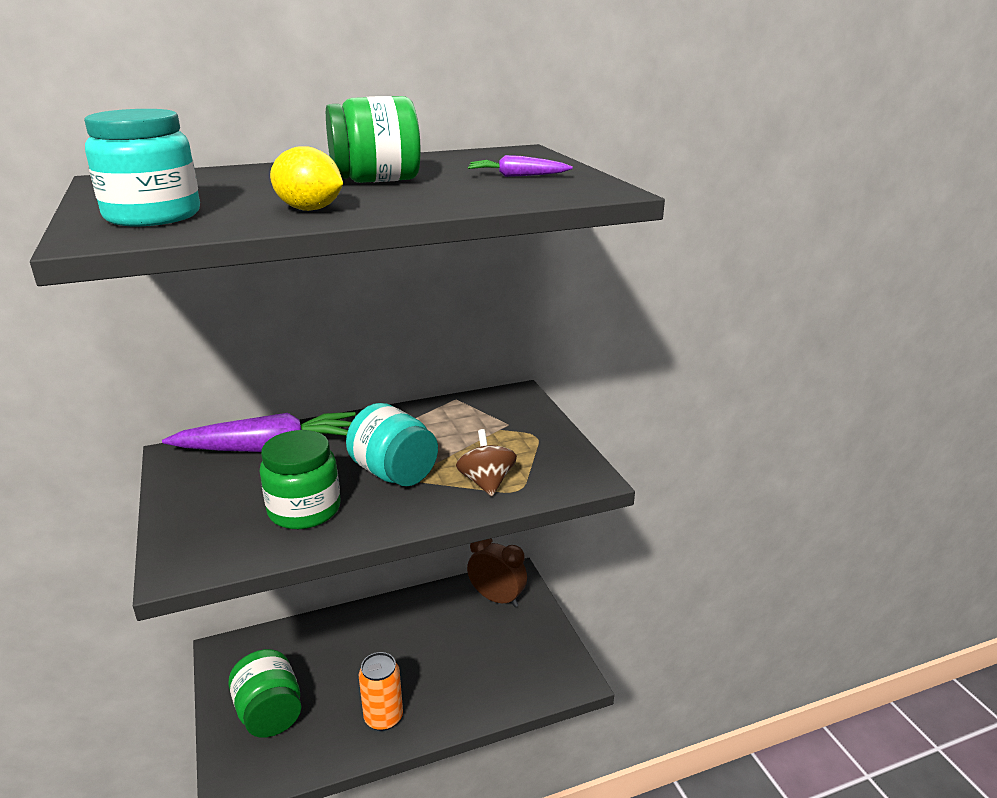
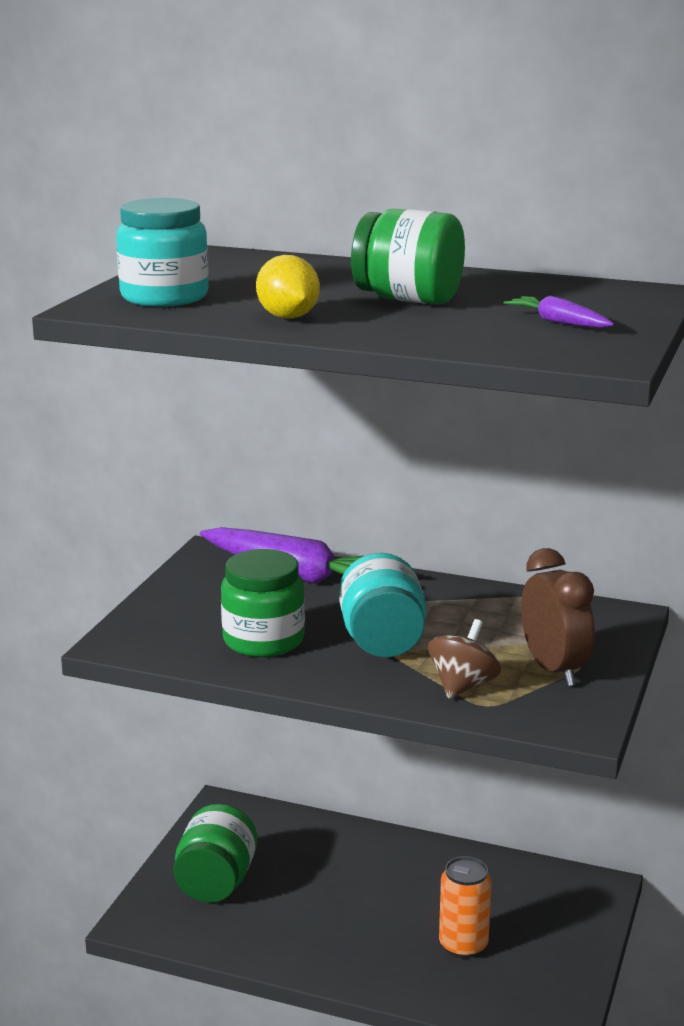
camera: 40 degrees right, 5 degrees down
orange can [359,652,403,731] -> orange can moved to [439,856,492,959]
brown clock [467,538,527,607] -> brown clock moved to [521,548,595,686]

